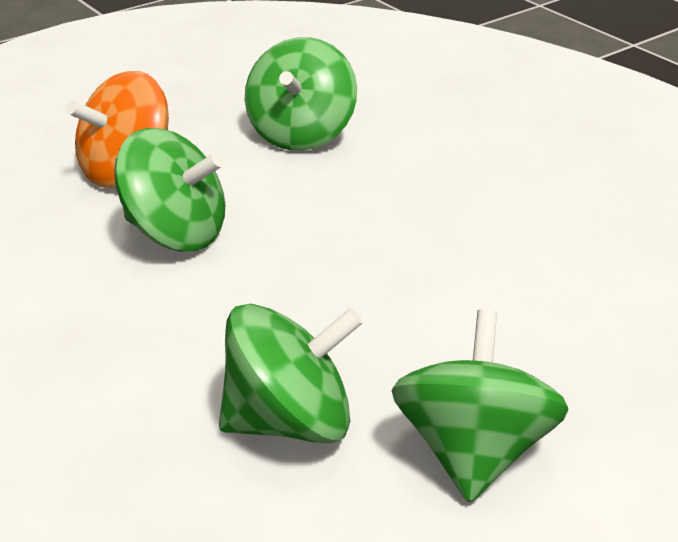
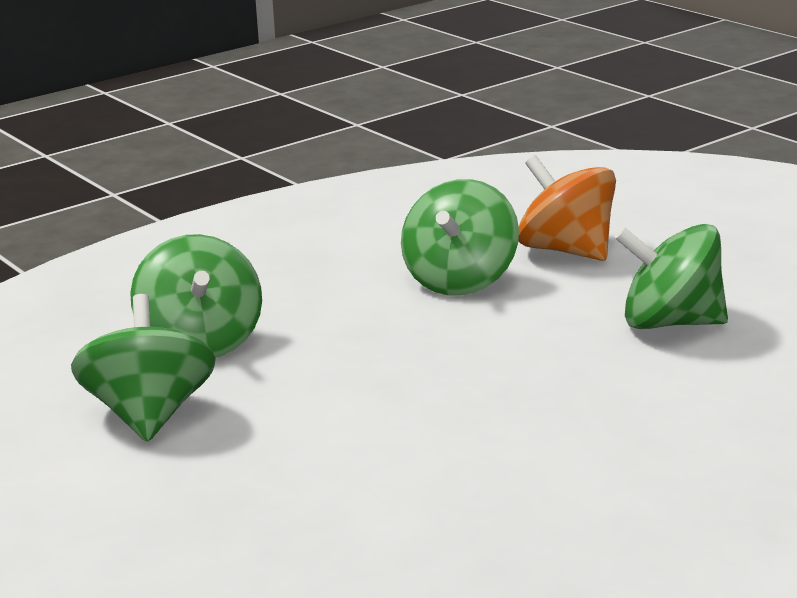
camera: 90 degrees right, 10 degrees down
green spinning top [392,309,568,503] -> green spinning top turned 105 degrees counterclockwise [71,294,216,442]

